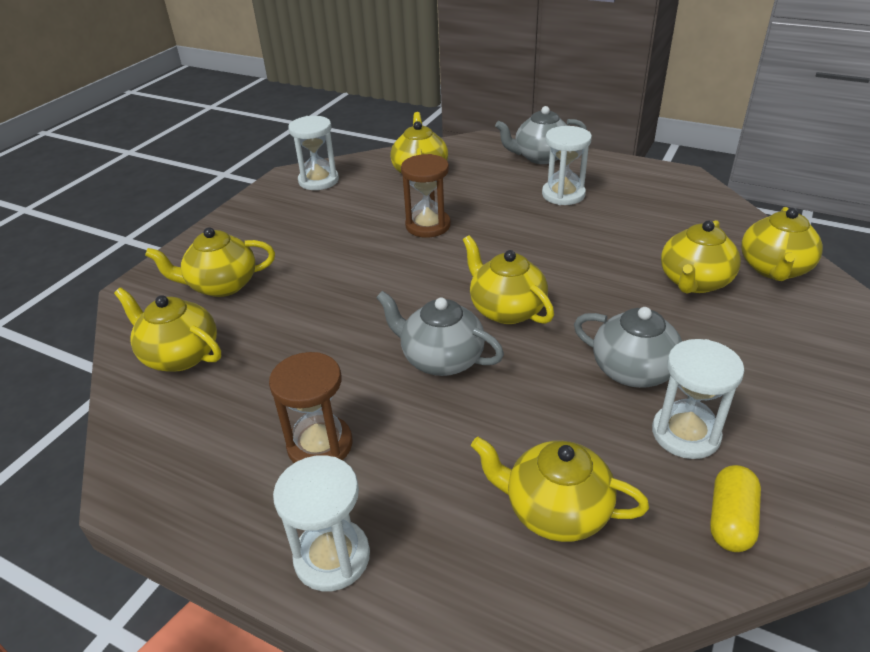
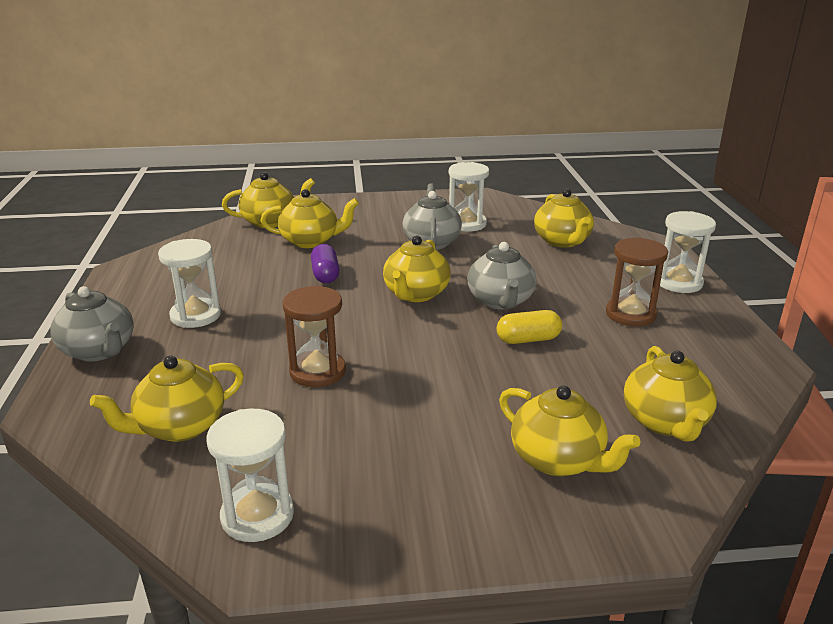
camera: 125 degrees left, 10 degrees down
yellow capsule [710,465,761,552] -> yellow capsule moved to [497,310,562,344]
none -> purple capsule [311,244,340,283]

